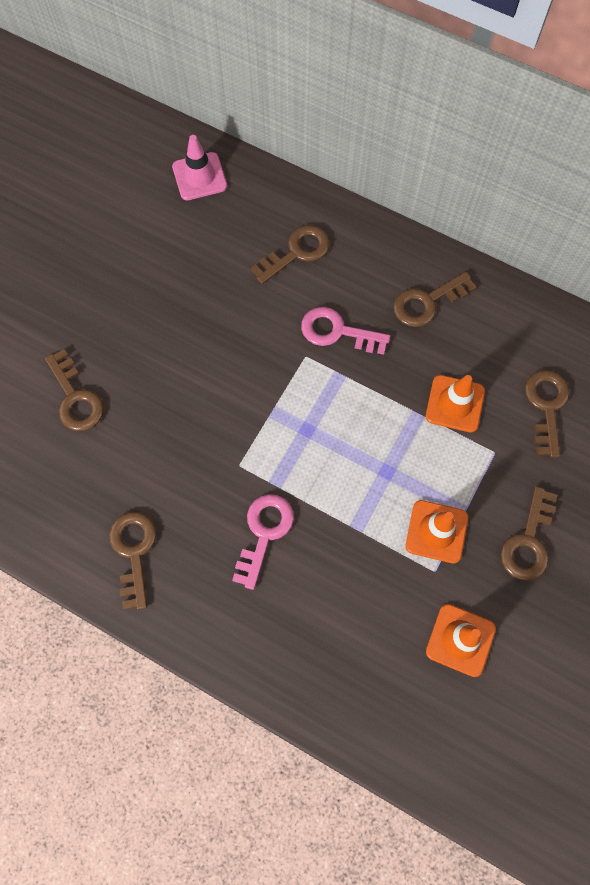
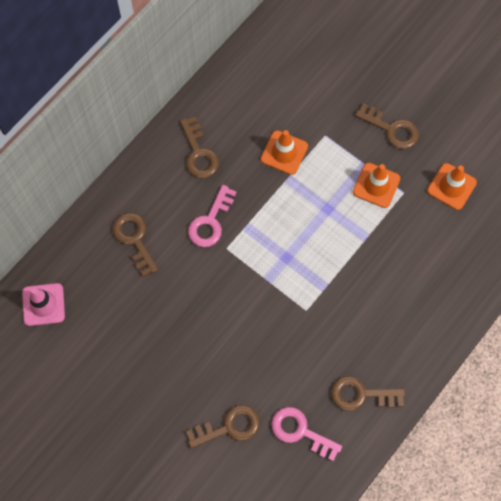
camera: 80 degrees left, 0 degrees up
pink key [232,494,294,590] -> pink key moved to [271,407,342,461]
brown key [525,370,570,458] -> none

